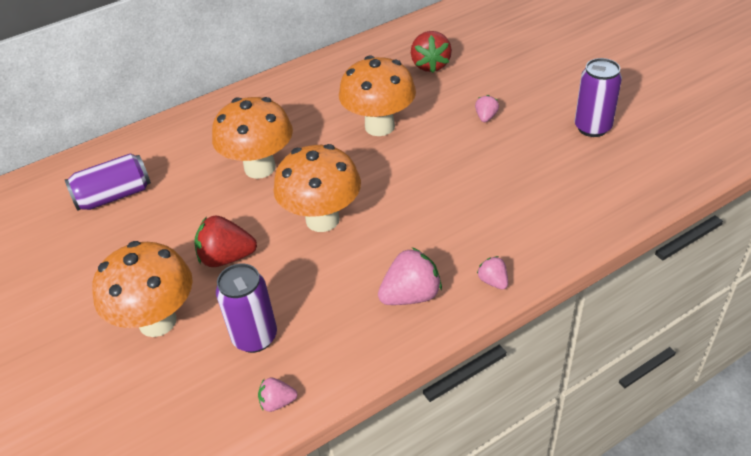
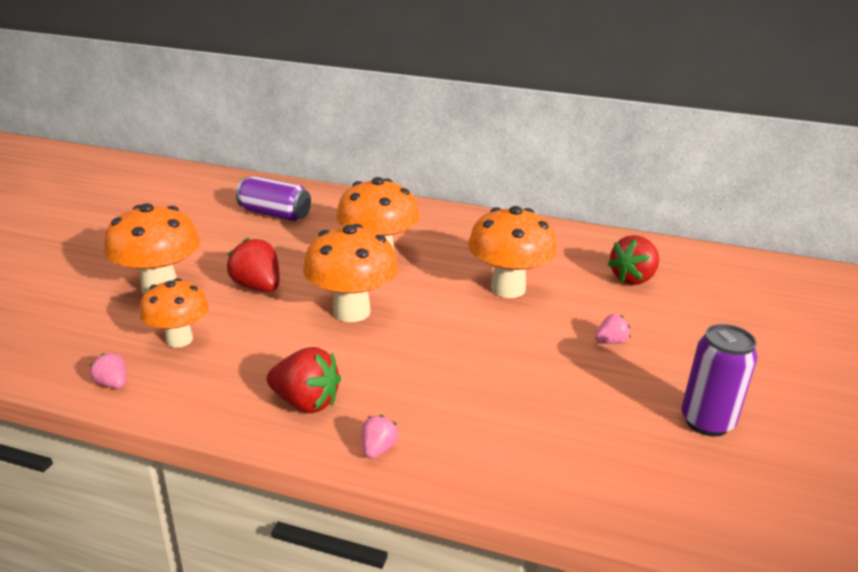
camera: 45 degrees right, 15 degrees down
purple can [216,263,277,353] -> orange mushroom [140,278,209,348]
pink strawberry [378,247,442,305] -> red strawberry [267,347,341,413]

